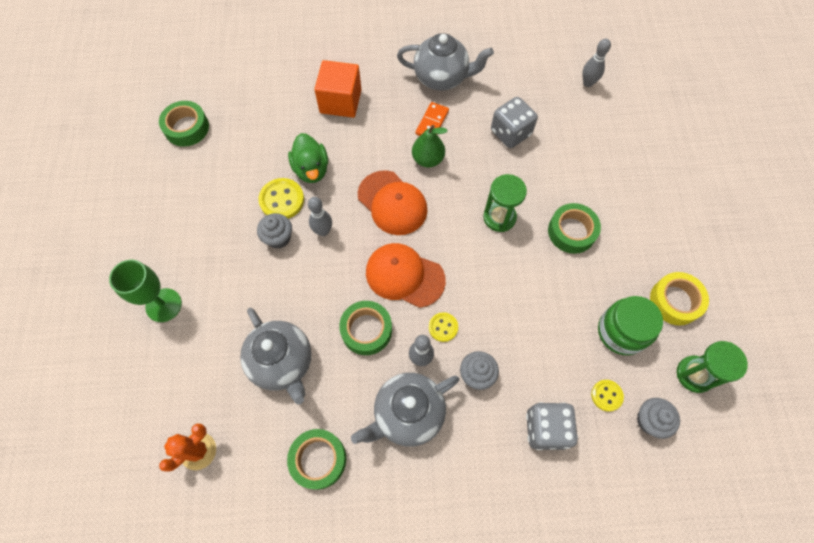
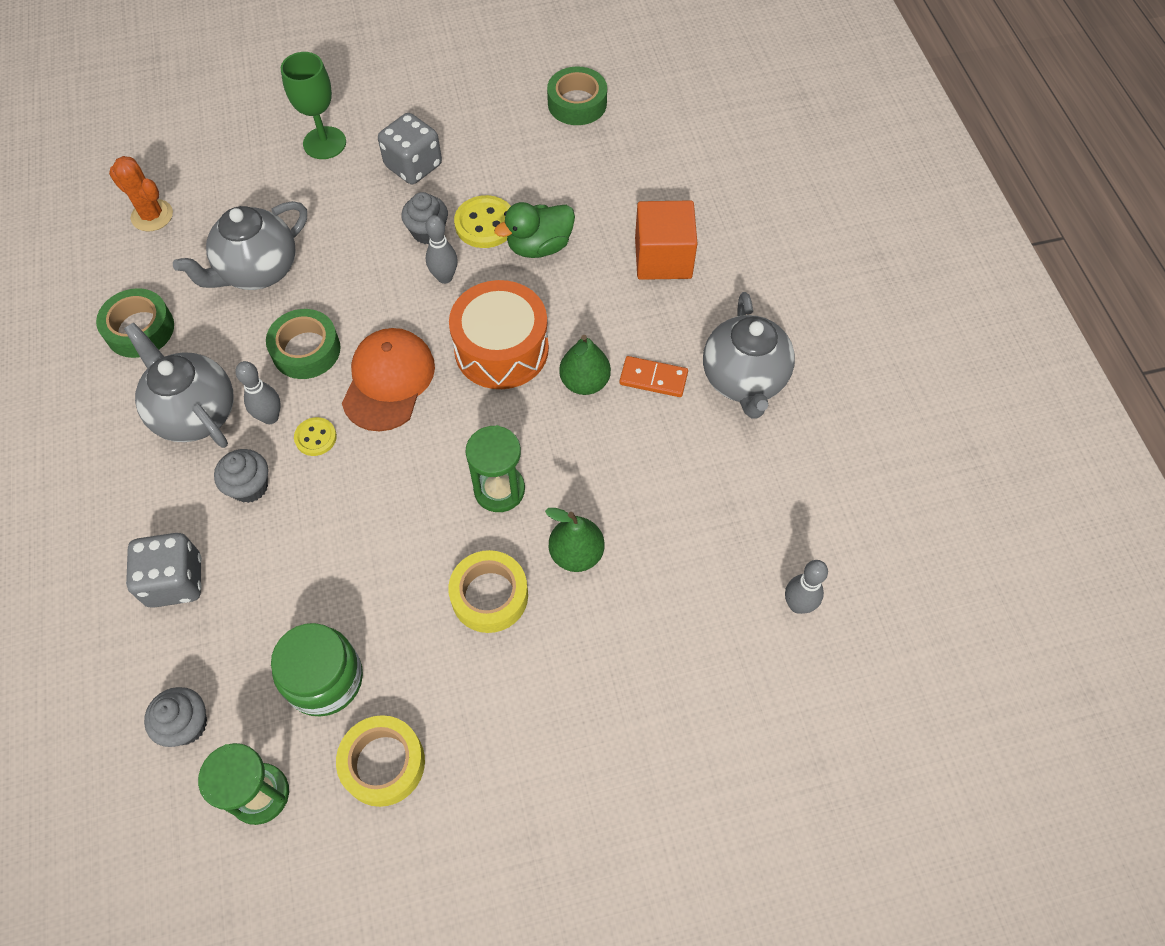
camera: 80 degrees right, 5 degrees down
orange cap [358,170,427,235] -> orange drum [449,280,549,389]
grey dice [491,97,538,148] -> grey dice moved to [378,113,442,184]
green tape [548,203,601,254] -> yellow tape [448,550,528,633]
yellow button [591,380,624,412] -> none
none -> green pear [545,508,604,572]

